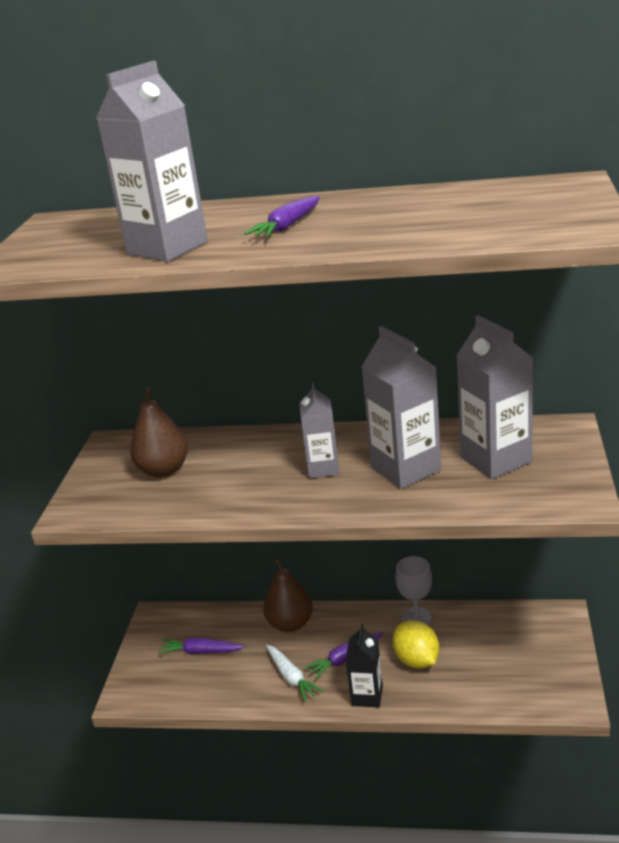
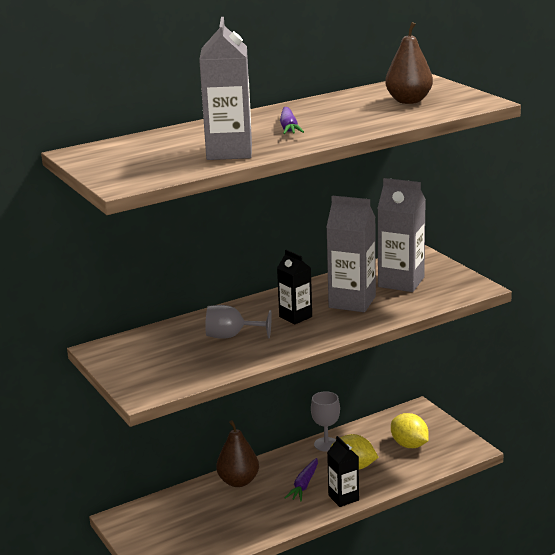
camera: 40 degrees left, 5 degrees down
brown pear [130,387,188,478] -> brown pear moved to [385,22,433,104]
purple carrot [158,638,245,654] -> none
white carrot [266,645,323,702] -> none
grey carton [299,383,339,478] -> black carton [277,250,312,325]
none -> grey goblet [205,305,272,339]
none -> yellow lemon [391,413,429,448]

